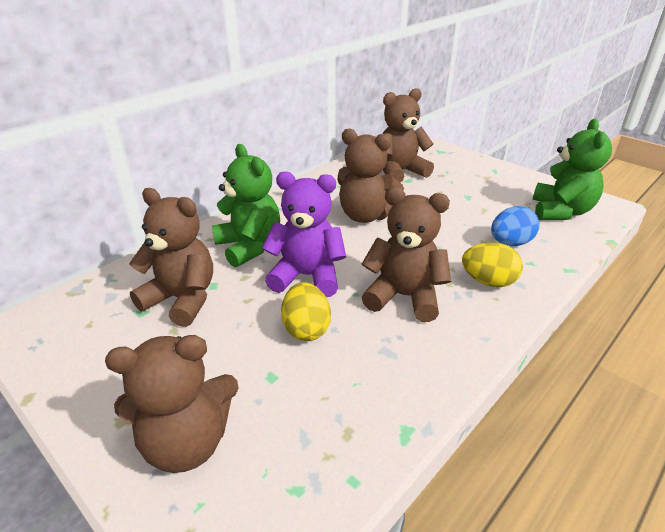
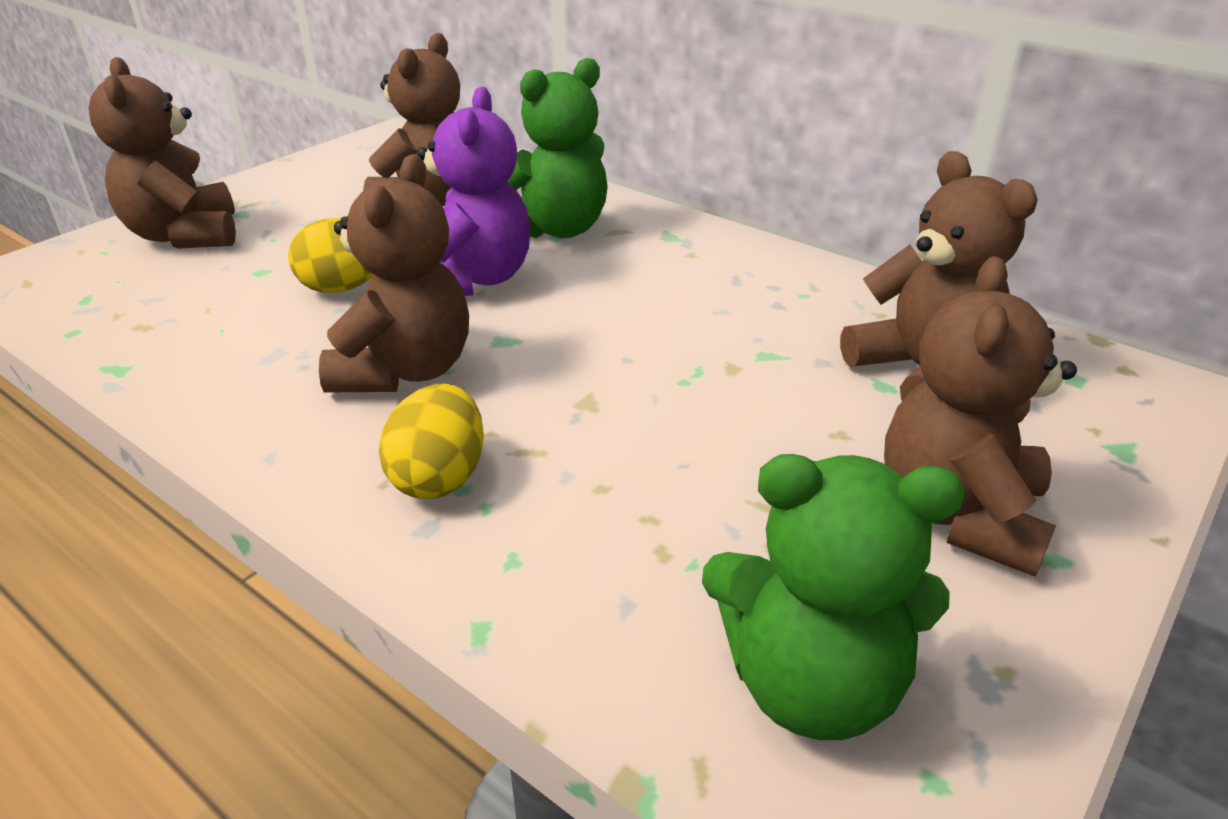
camera: 85 degrees right, 0 degrees up
brown teddy bear [338,129,404,223] -> brown teddy bear moved to [884,256,1077,576]
blue egg [491,206,540,246] -> none

